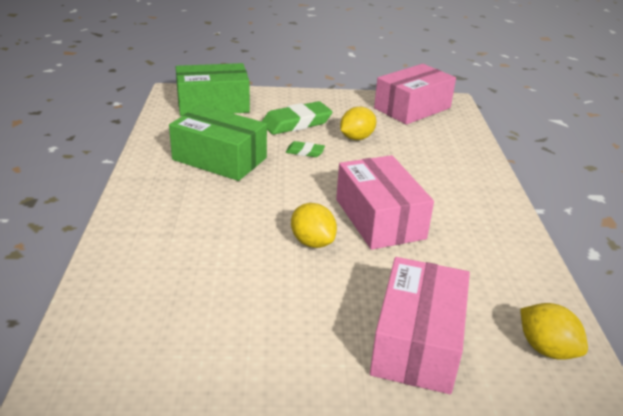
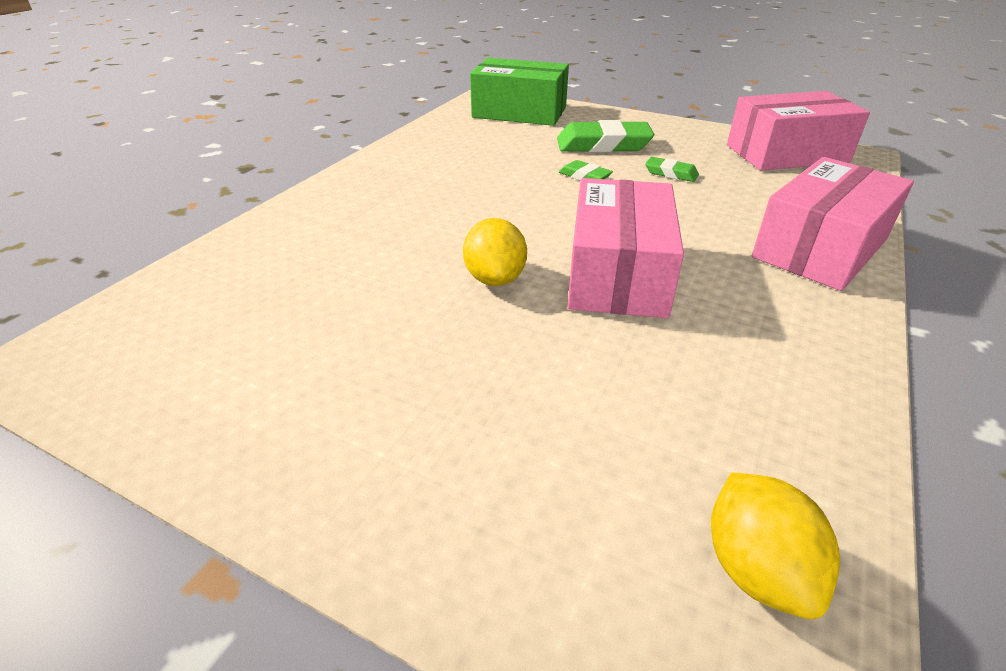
camera: 30 degrees right, 5 degrees up
green box [169,105,267,181] -> none
yellow lemon [340,107,376,140] -> green eraser [645,157,699,182]
pink box [370,257,470,394] -> pink box moved to [752,157,914,291]

